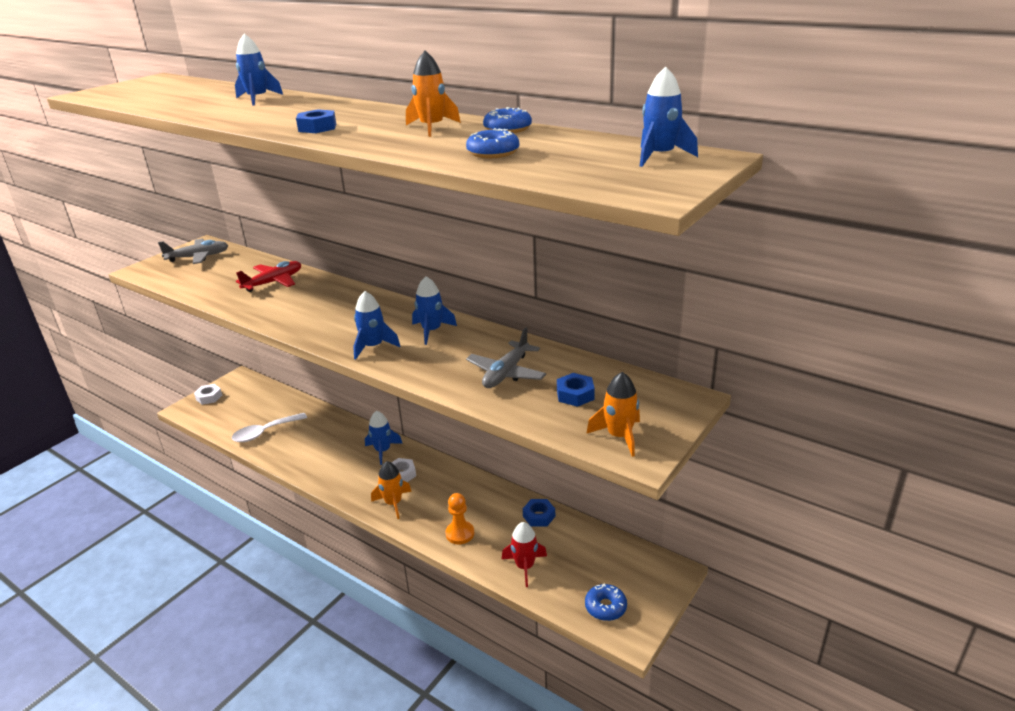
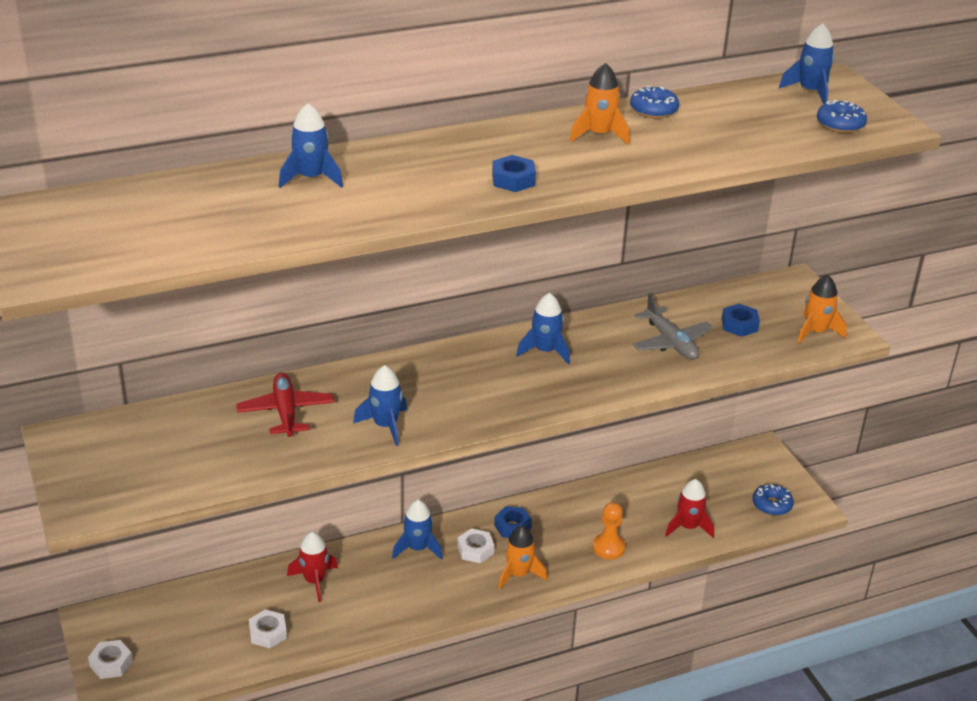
camera: 60 degrees left, 5 degrees up
grey plane [158,239,229,264] -> none
white spoon [232,413,307,442] -> white nut [249,609,287,648]
blue rocket [353,291,400,360] -> blue rocket moved to [353,365,407,446]
blue donut [466,128,519,158] -> blue donut moved to [817,100,867,133]
blue nut [523,499,555,527] -> blue nut moved to [494,506,532,538]
none -> red rocket [287,532,338,602]

